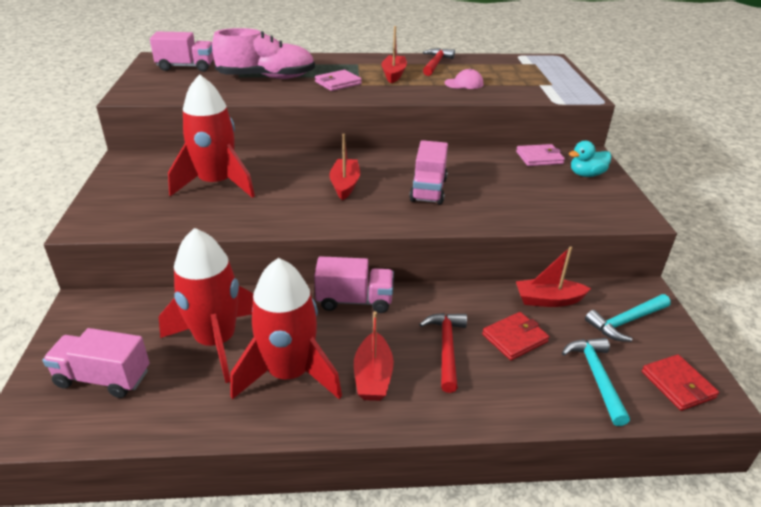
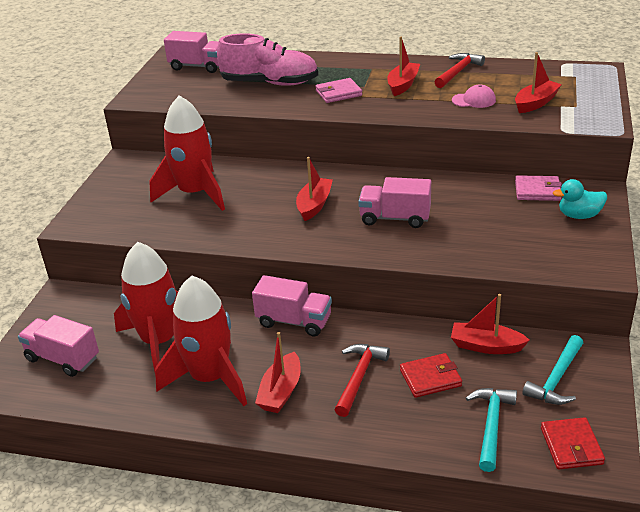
camera: 20 degrees right, 0 degrees up
pink truck [409,140,448,205] -> pink truck turned 75 degrees clockwise [358,177,431,228]
turquoise hammer [585,294,671,342] -> turquoise hammer turned 45 degrees counterclockwise [522,335,583,405]
none -> red boat [515,52,562,113]

